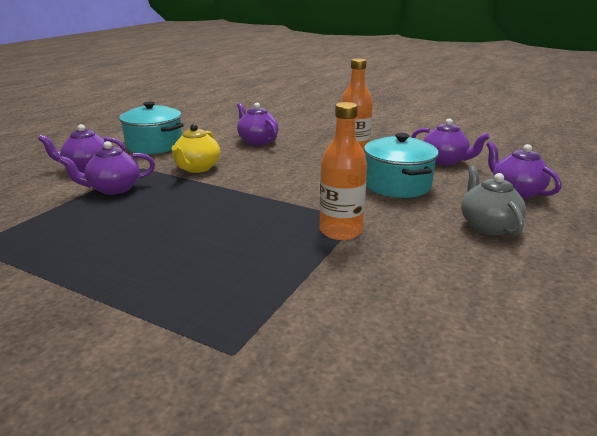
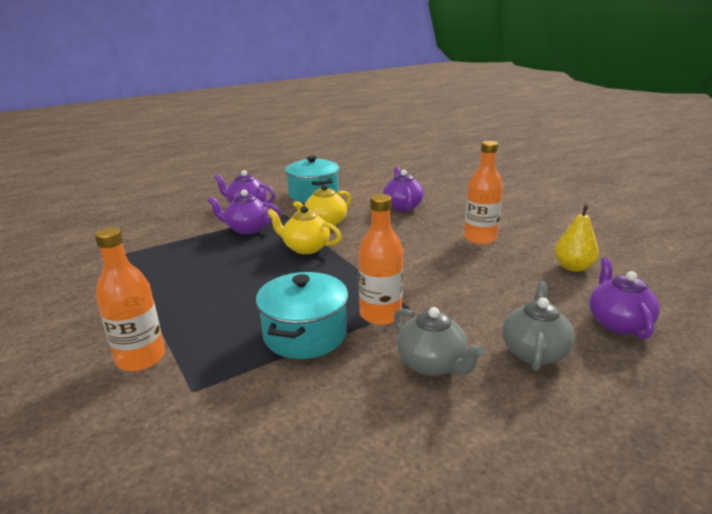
camera: 30 degrees right, 0 degrees up
turquoise pot [364,133,439,198] -> turquoise pot moved to [256,272,348,359]
purple teapot [411,118,490,166] -> yellow pear [554,204,599,272]
none -> orange bottle [95,227,165,371]
none -> yellow teapot [267,206,341,254]
none -> grey teapot [394,307,484,376]

